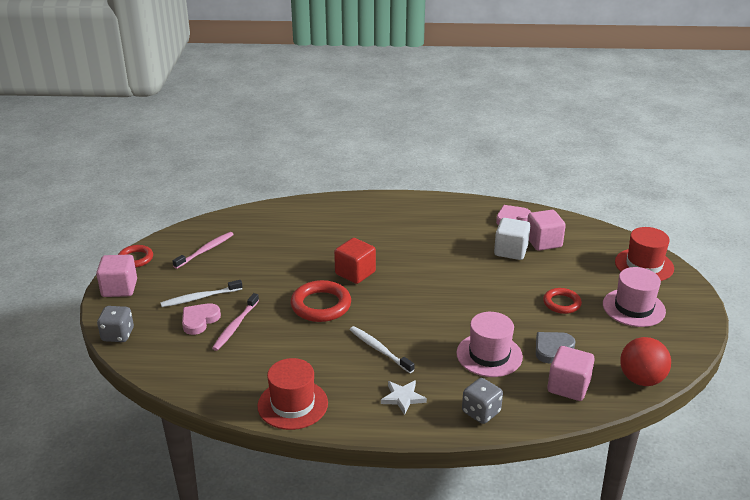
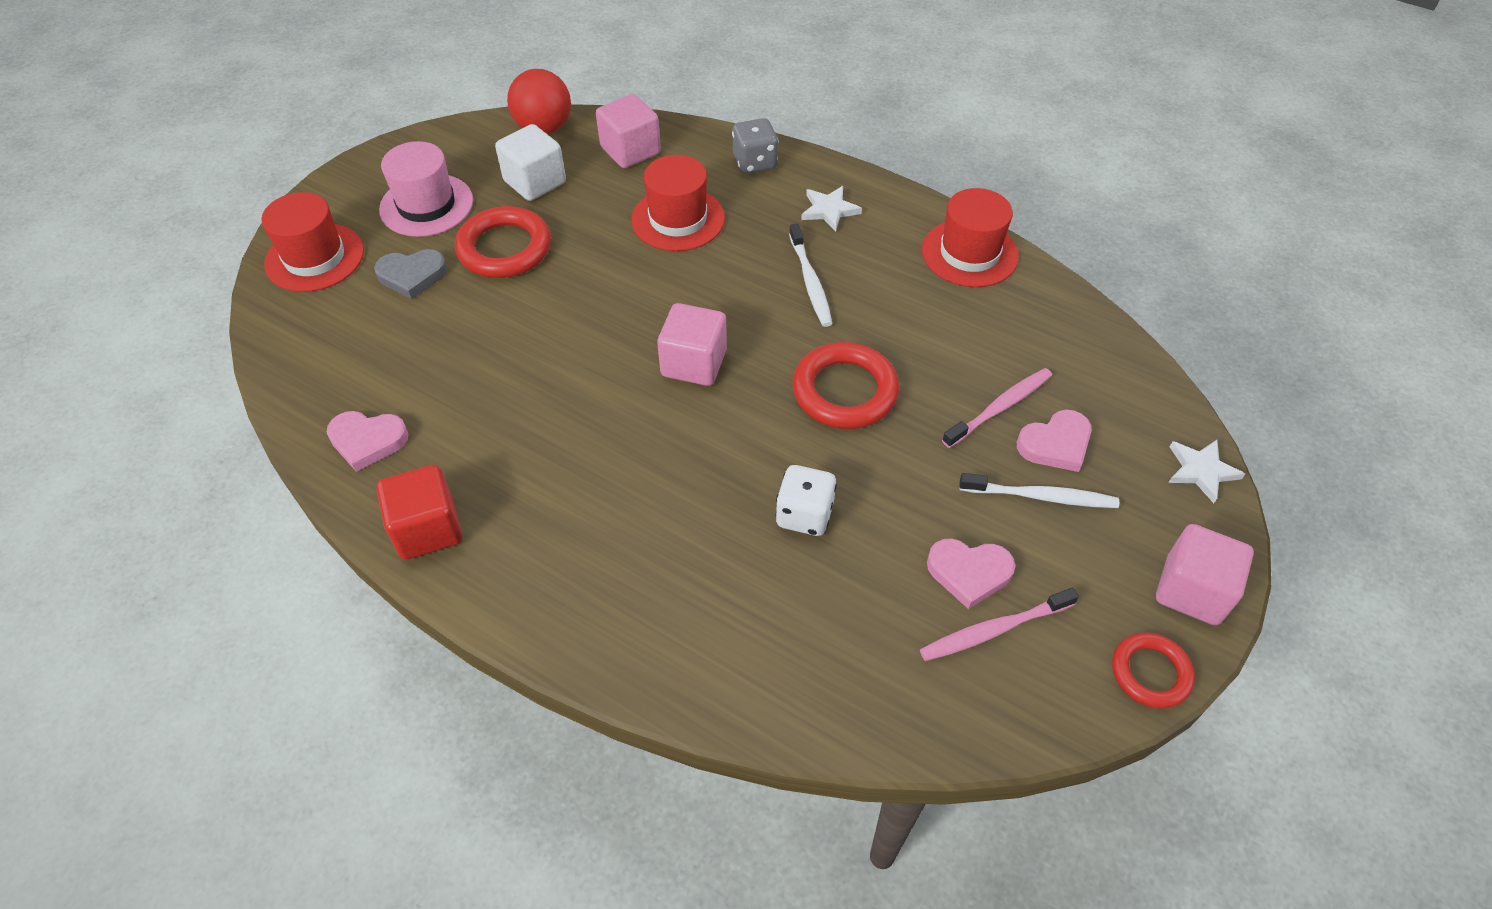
camera: 150 degrees left, 20 degrees up
grey dice [97,306,134,342] -> white star [1169,440,1245,503]
red cube [334,238,376,284] -> red cube moved to [376,465,462,560]
pink hat [456,312,523,377] -> red hat [631,155,725,251]
white cube [494,218,530,260] -> white cube moved to [495,124,566,201]
pink cube [527,210,566,251] -> pink cube moved to [657,303,727,386]
grey heart [536,332,576,363] -> grey heart moved to [374,249,447,299]
red ring [543,288,582,314] -> red ring [455,206,551,278], size x1.60
none -> white dice [775,465,837,536]
none -> pink heart [927,538,1015,609]

